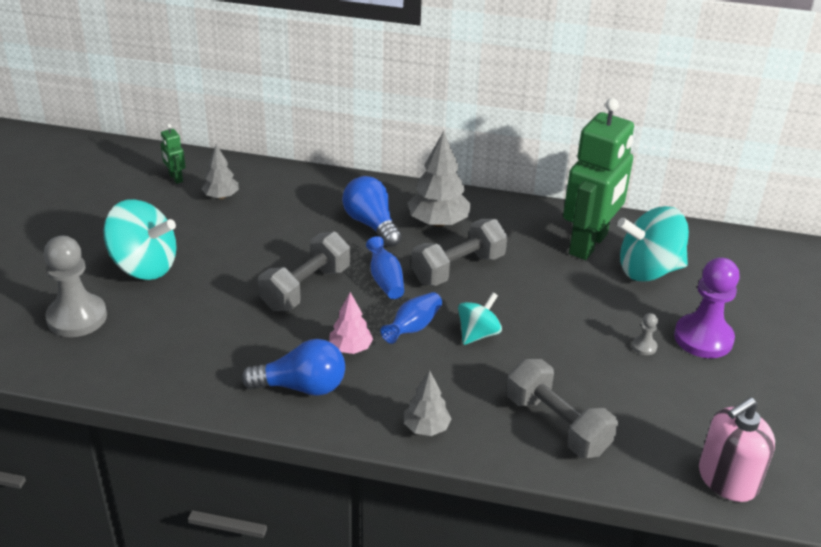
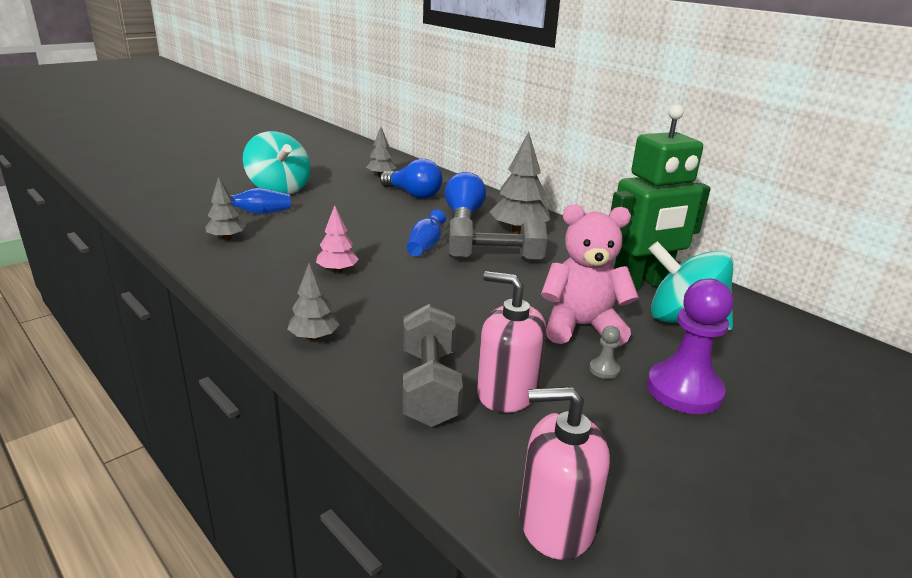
camera: 35 degrees right, 10 degrees down
grey pawn [44,236,107,337] -> none
green robot [161,124,186,184] -> none
blue light bulb [241,339,345,396] -> blue light bulb moved to [380,159,442,199]
grey dumbbell [258,232,350,311] -> none
blue vase [381,292,442,344] -> blue vase moved to [230,188,291,215]
turquoise spinning top [458,293,502,345] -> none
none -> grey tree [205,177,246,240]
none -> pink soap dispenser [477,271,546,413]
none -> pink teddy bear [541,204,639,346]

